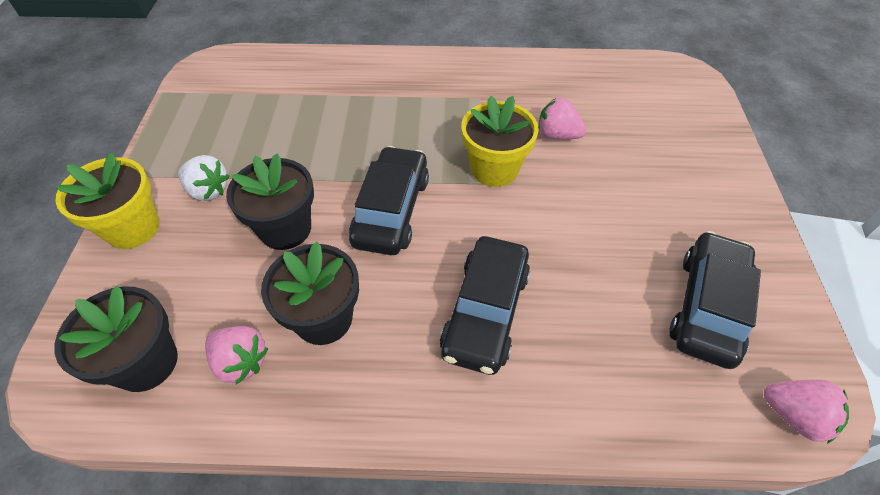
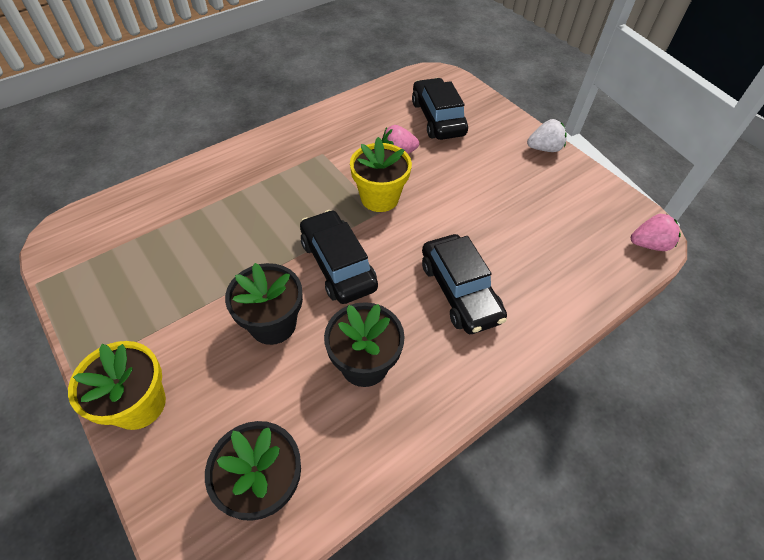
camera: 40 degrees left, 0 degrees up
white strawberry [178,155,229,201] -> white strawberry moved to [527,119,567,152]
pink strawberry [205,326,268,384] -> none
black car [669,231,761,369] -> black car moved to [412,78,468,140]

